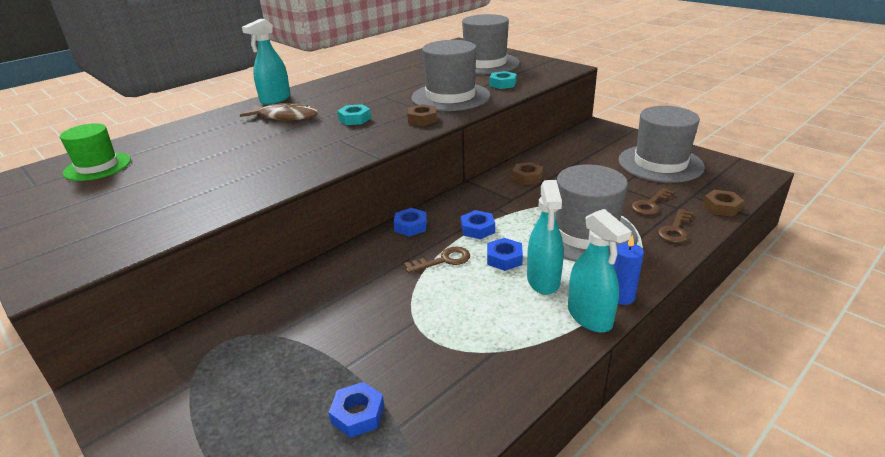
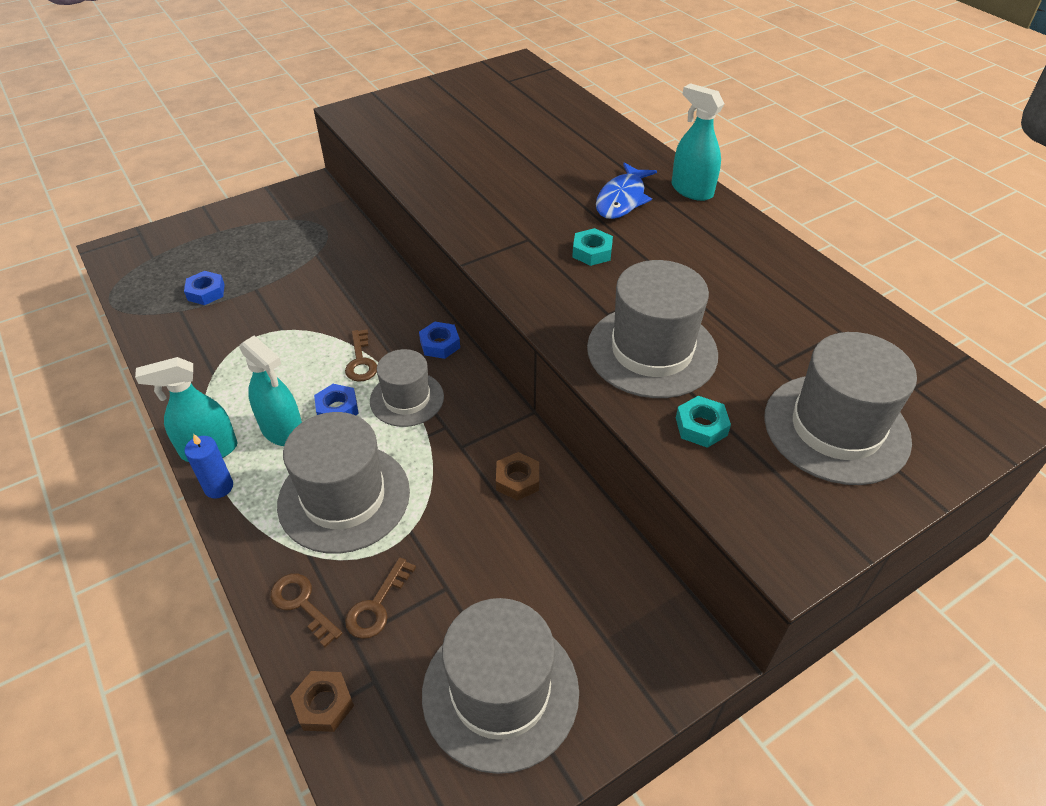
camera: 100 degrees right, 15 degrees up
green hat [60,123,131,181] -> none
brown fish [240,103,319,120] -> blue fish [596,163,657,219]
brown nut [407,104,437,126] -> none
blue nut [461,210,495,239] -> grey hat [370,349,444,427]
turquoise spray bottle [527,180,564,295] -> turquoise spray bottle turned 150 degrees counterclockwise [239,335,302,446]
brown key [631,188,675,215] -> brown key turned 120 degrees counterclockwise [345,557,416,639]

